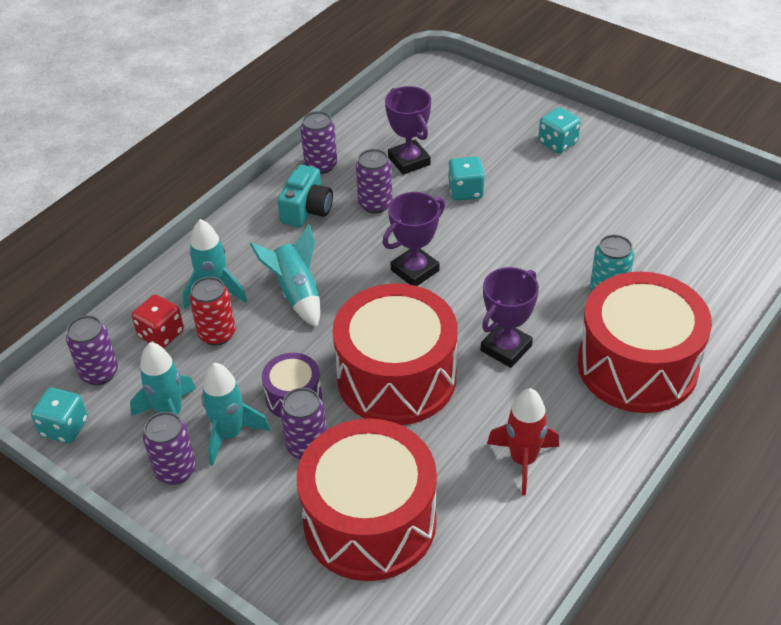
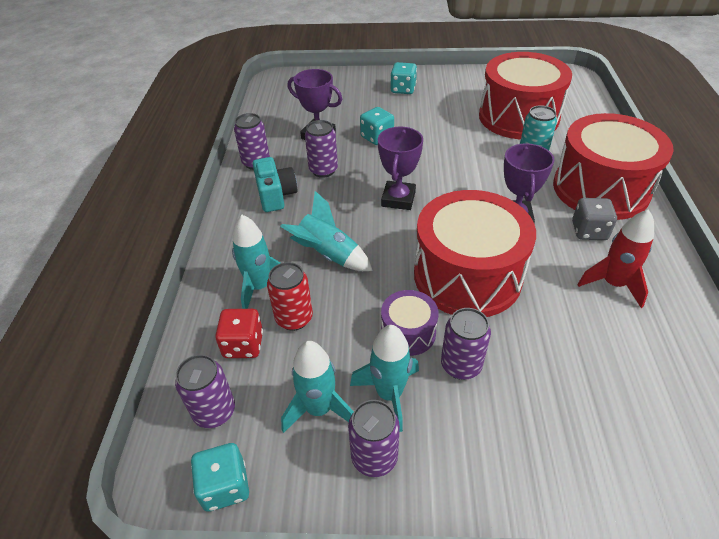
camera: 35 degrees left, 0 degrees up
red drum [297,418,437,581] -> red drum moved to [479,52,572,139]
none -> grey dice [572,198,617,240]

